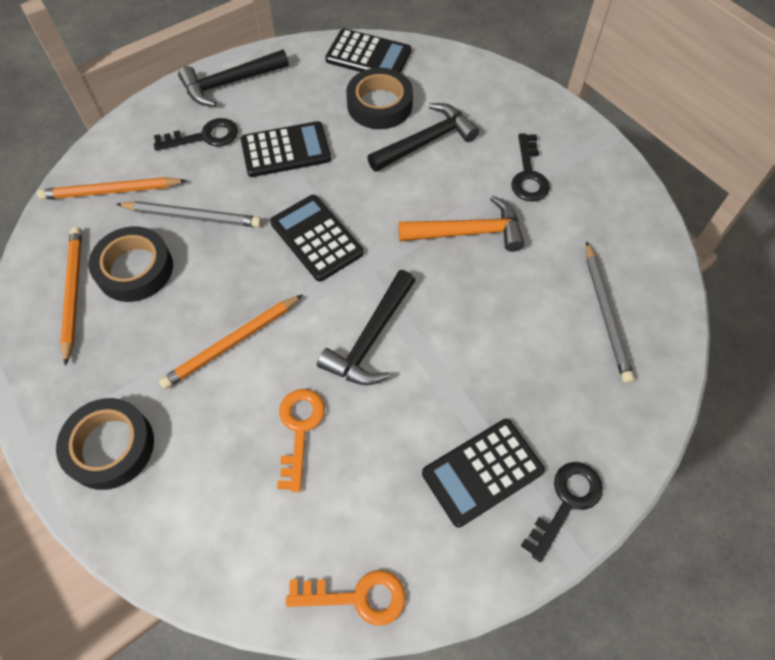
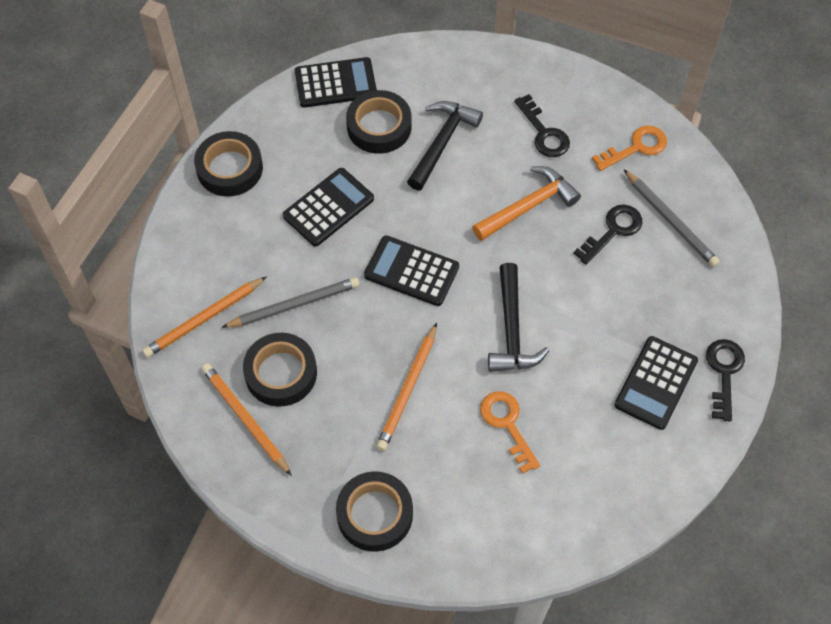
camera: 30 degrees left, 0 degrees up
black key [154,118,238,151] -> black key moved to [573,205,642,265]
black hammer [178,49,289,107] -> black tape [194,131,263,197]
orange key [286,570,406,626] -> orange key moved to [592,125,667,171]

